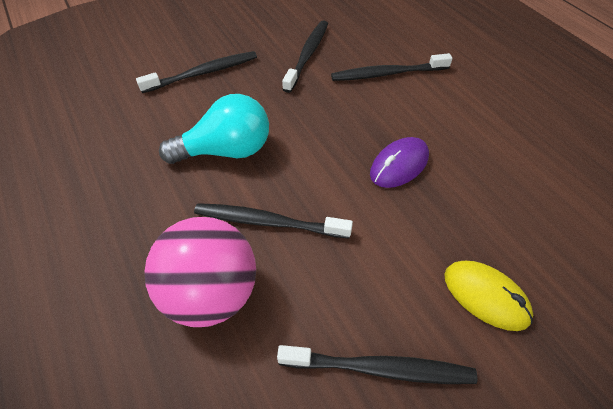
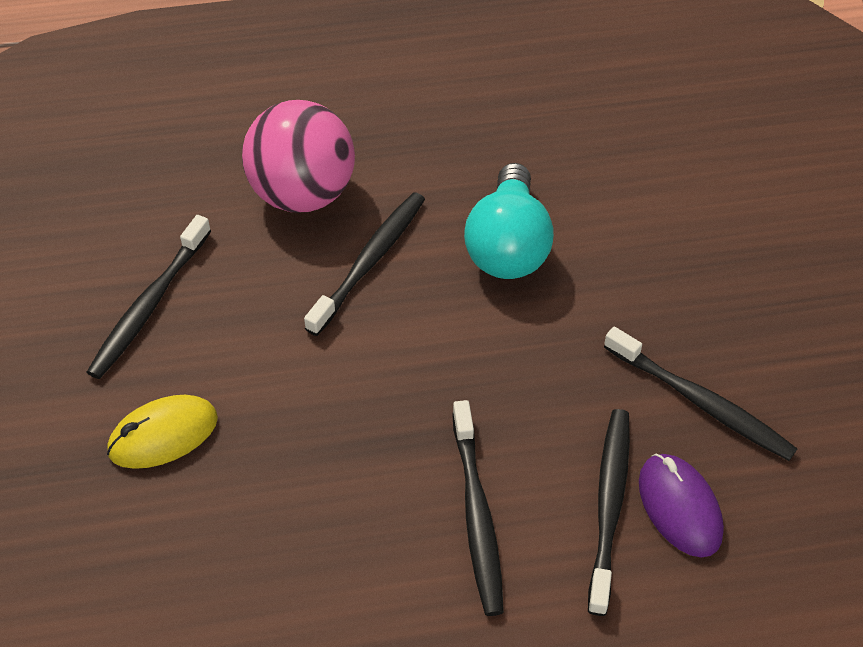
camera: 110 degrees right, 0 degrees up
black toothbrush [136,51,257,93] -> black toothbrush moved to [452,400,504,616]
purple mouse [370,137,429,188] -> purple mouse moved to [639,454,724,558]

